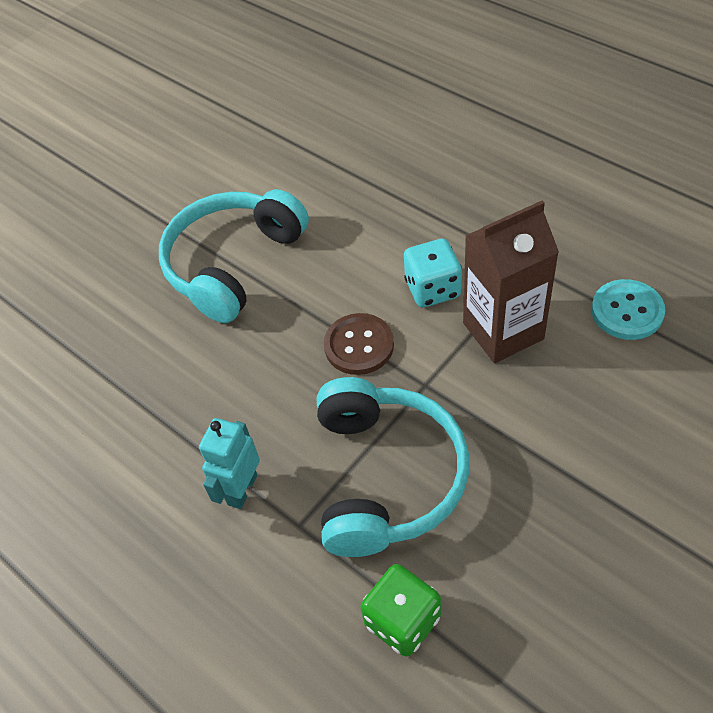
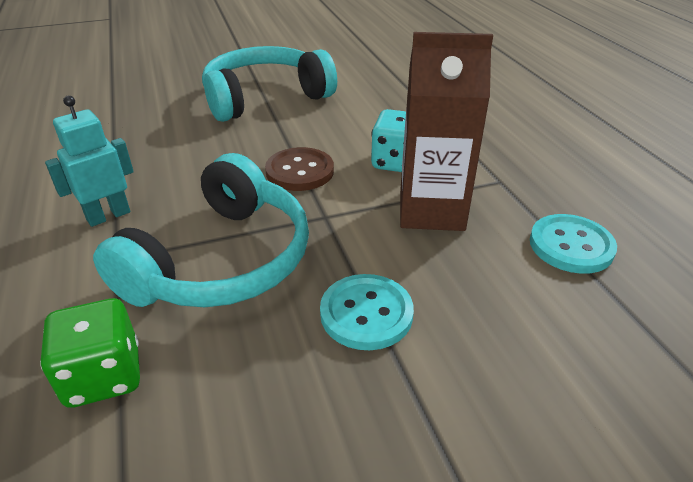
camera: 25 degrees right, 15 degrees down
none -> turquoise button [320,274,414,350]

